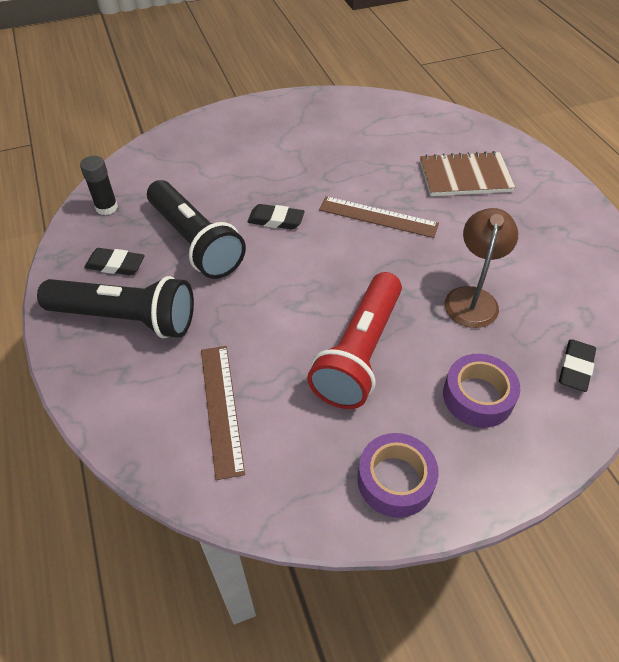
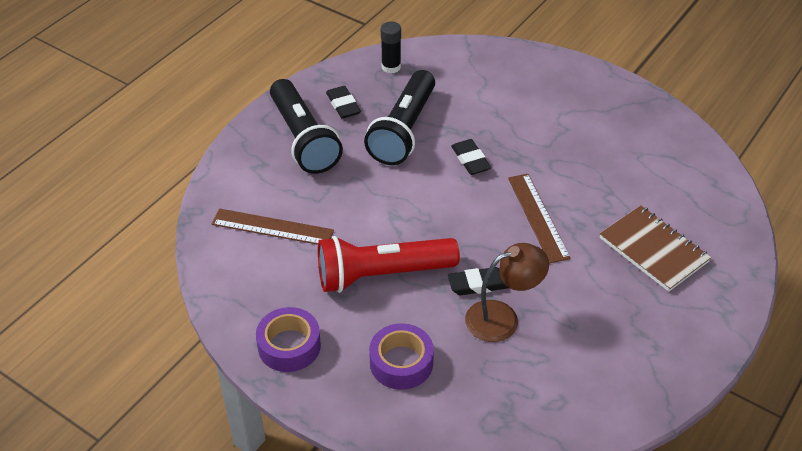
camera: 55 degrees right, 5 degrees down
brown ruler [201,346,245,480] -> brown ruler turned 60 degrees clockwise [212,208,334,245]
black eraser [559,339,596,392] -> black eraser moved to [448,267,508,295]

